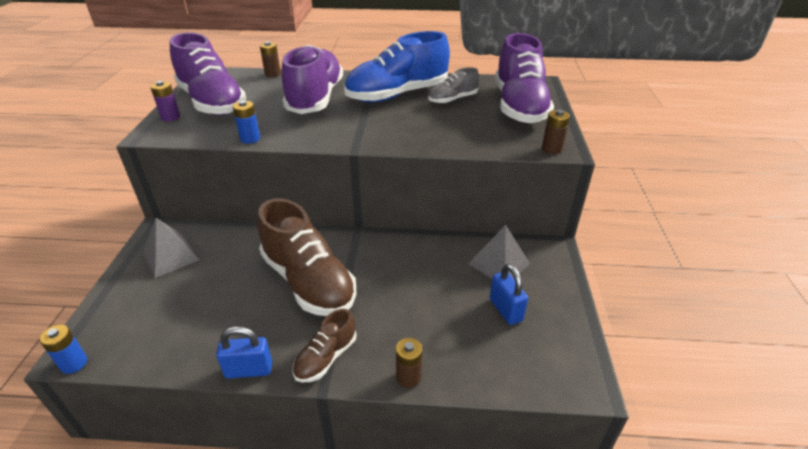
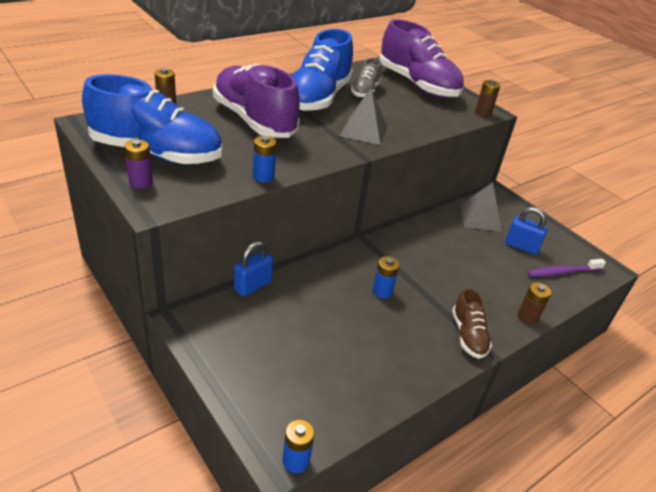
camera: 45 degrees left, 0 degrees up
grey pyramid [143,218,200,278] -> grey pyramid moved to [340,88,387,145]
purple shoe [170,33,246,115] -> blue shoe [82,74,222,165]
blue padlock [216,326,272,379] -> blue padlock moved to [234,241,273,297]
brown shoe [257,198,357,316] -> blue battery [373,256,399,299]
none -> purple toothbrush [527,259,606,277]

